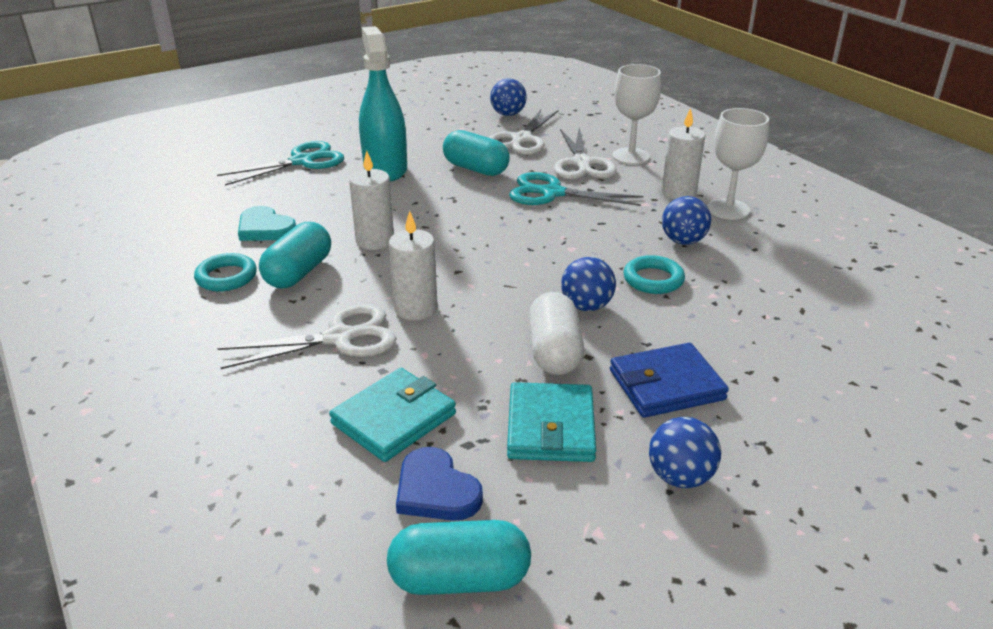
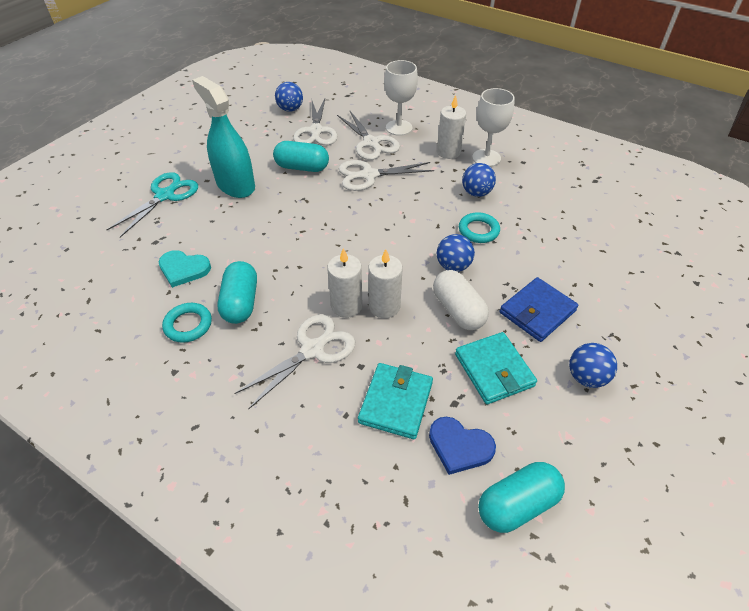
camera: 25 degrees left, 15 degrees up
white candle [349,151,394,250] -> white candle moved to [368,249,402,318]
turquoise scissors [509,172,643,206] -> white scissors [338,160,434,191]

